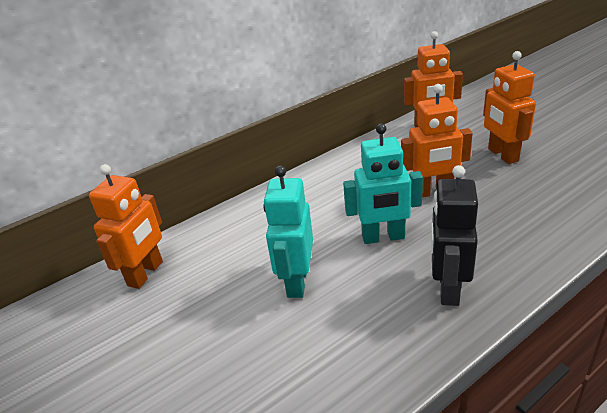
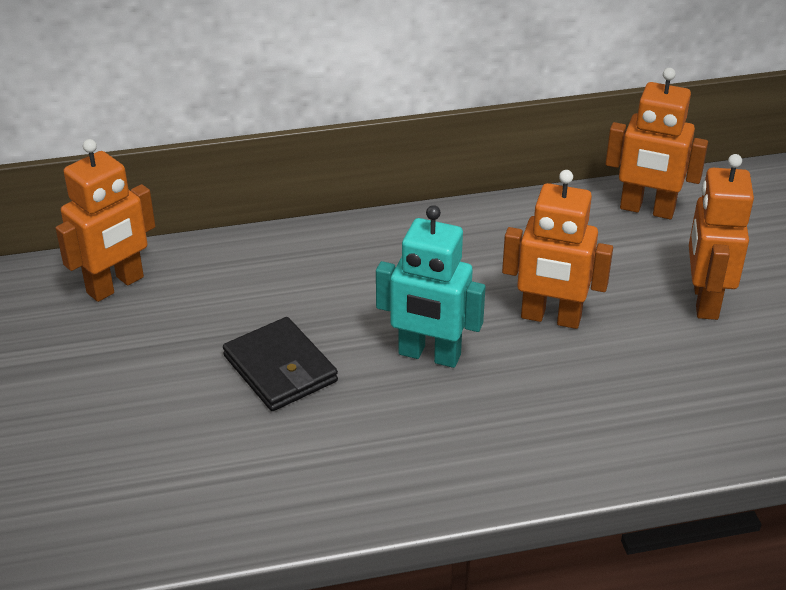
camera: 20 degrees right, 5 degrees up
turquoise robot [263,165,313,298] -> black wallet [223,317,338,411]
black robot [431,165,478,306] -> none

